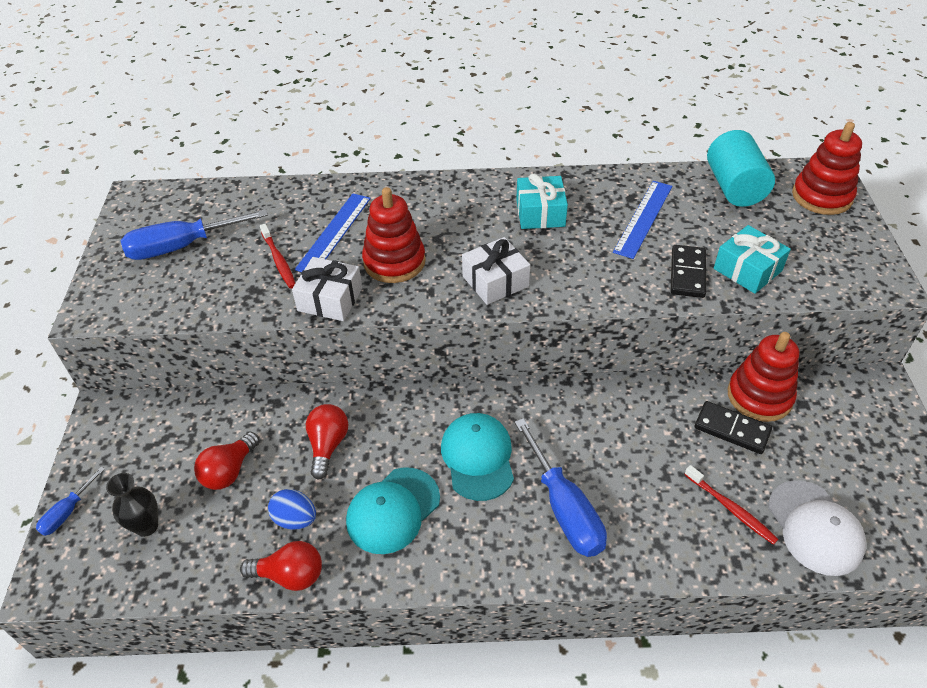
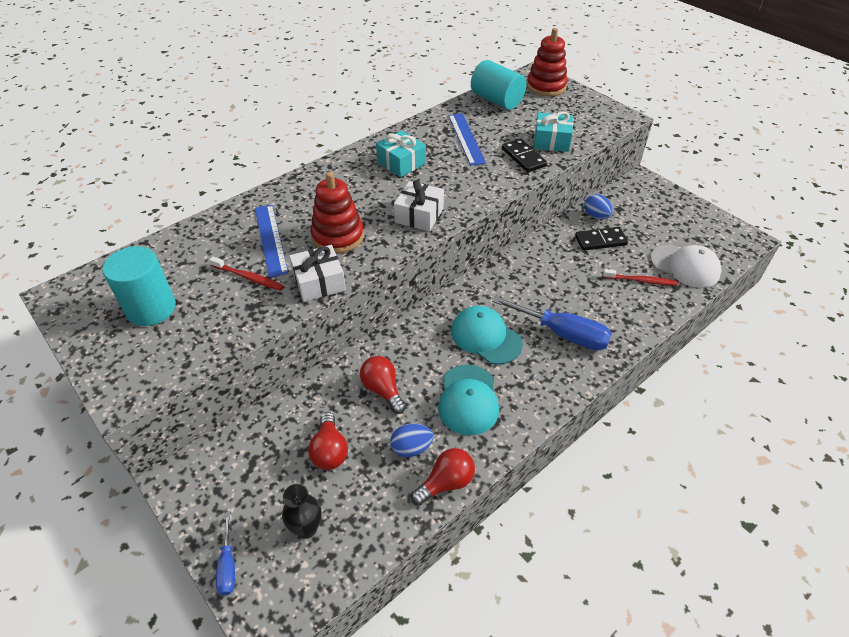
camera: 40 degrees left, 0 degrees up
blue screwdriver [121,209,268,260] -> turquoise cylinder [102,246,176,326]
red stacking toy [728,332,799,422] -> blue egg [584,194,613,219]

